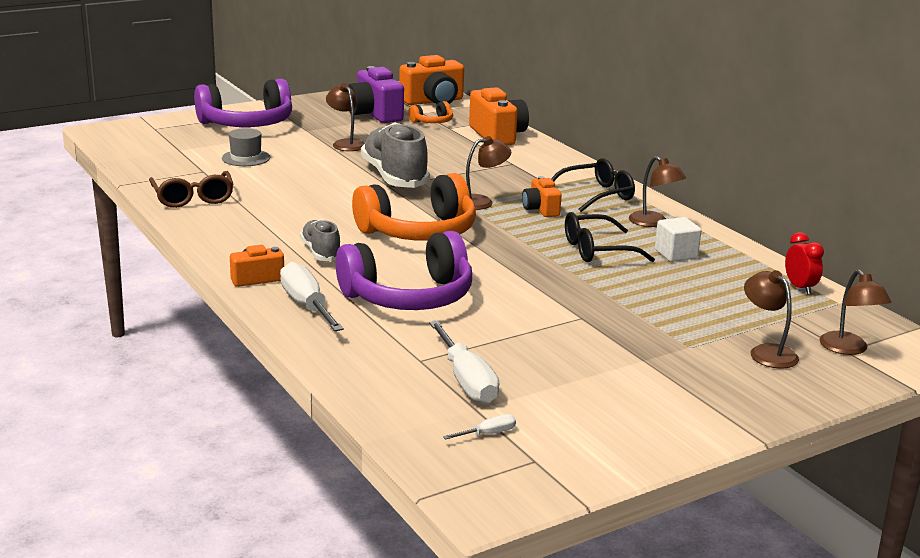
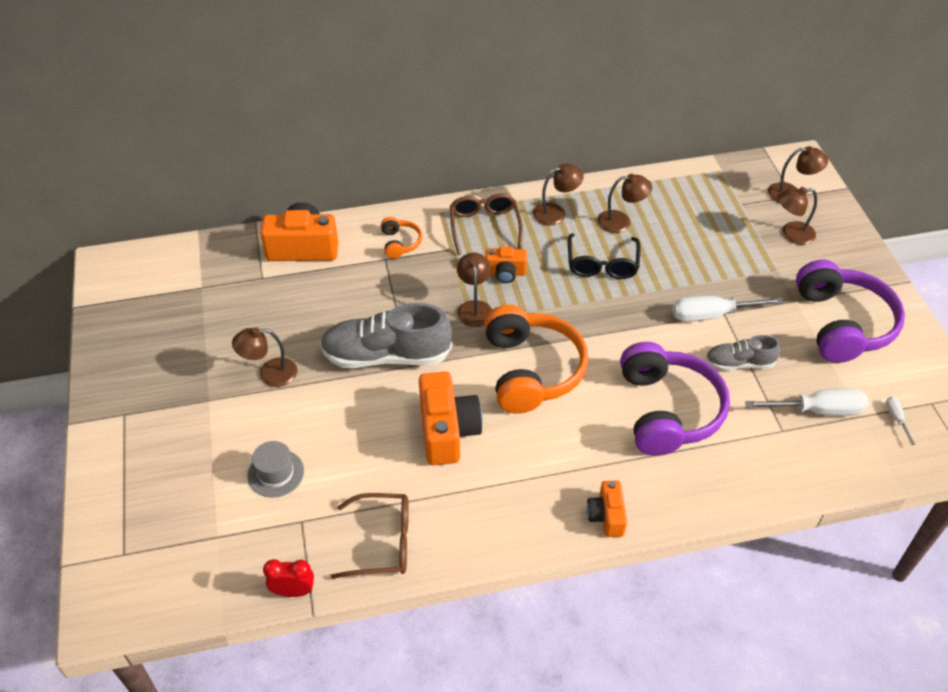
camera: 70 degrees left, 25 degrees up
purple headphones [194,78,292,127] -> purple headphones moved to [796,260,905,363]
white screwdriver [280,262,344,331] -> white screwdriver moved to [672,296,784,322]
grey shoe [300,219,340,262] -> grey shoe moved to [705,335,781,371]
purple camera [348,66,404,123] -> none
orange camera [399,55,464,105] -> orange camera moved to [419,372,483,465]
orange headphones [409,101,453,123] -> orange headphones moved to [381,217,422,259]
black glasses [551,158,635,212] -> brown glasses [450,193,523,255]
white cube [655,217,702,262] -> brown lamp [597,174,652,233]
red clock [785,232,824,295] -> red clock moved to [263,559,314,597]

